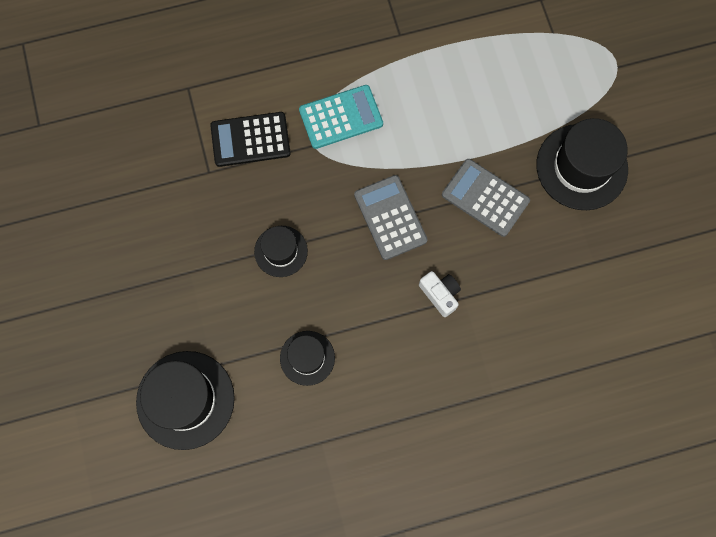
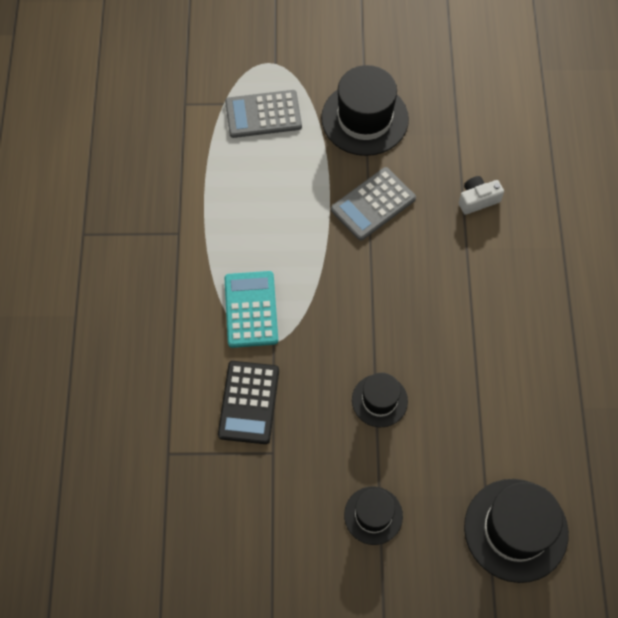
camera: 75 degrees left, 10 degrees down
black hat [280,331,335,386] -> black hat moved to [344,487,403,545]
grey calculator [354,175,428,260] -> grey calculator moved to [225,90,302,138]
white camera [419,271,461,317] -> white camera moved to [459,176,504,215]

